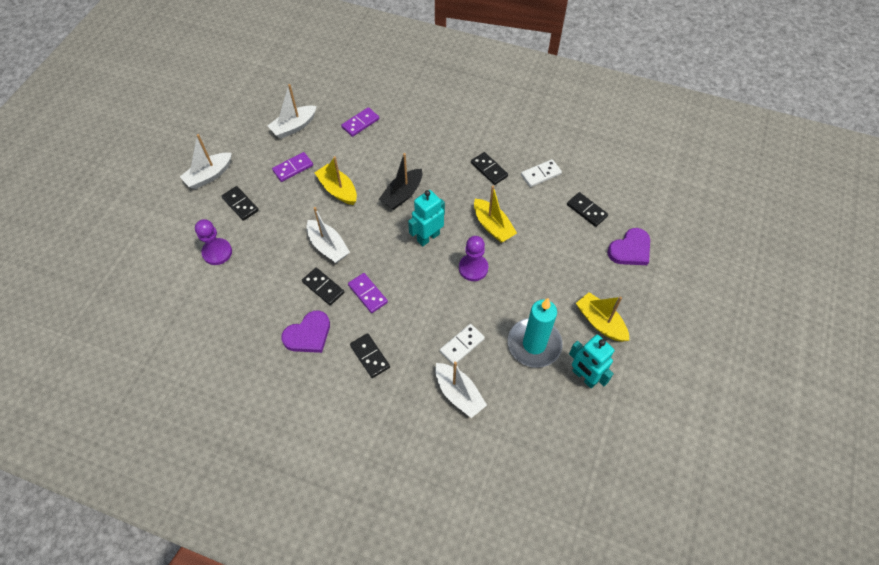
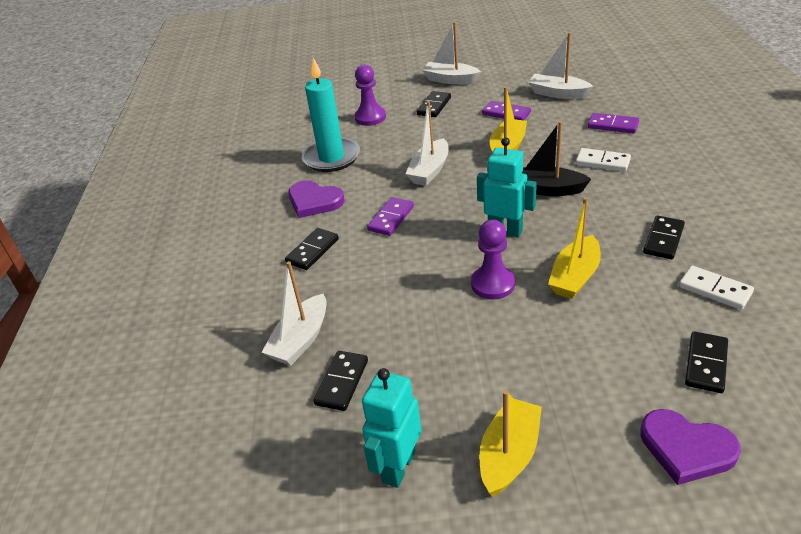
camera: 70 degrees right, 20 degrees down
black domino [302,268,344,305] -> black domino moved to [314,351,368,411]
white domino [440,324,485,365] -> white domino moved to [576,148,631,172]
turquoise candle [508,298,563,368] -> turquoise candle moved to [302,58,360,172]

